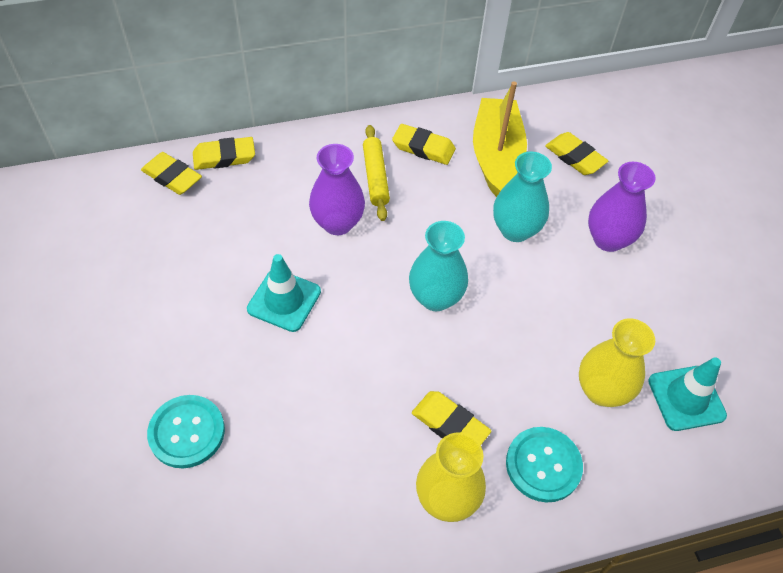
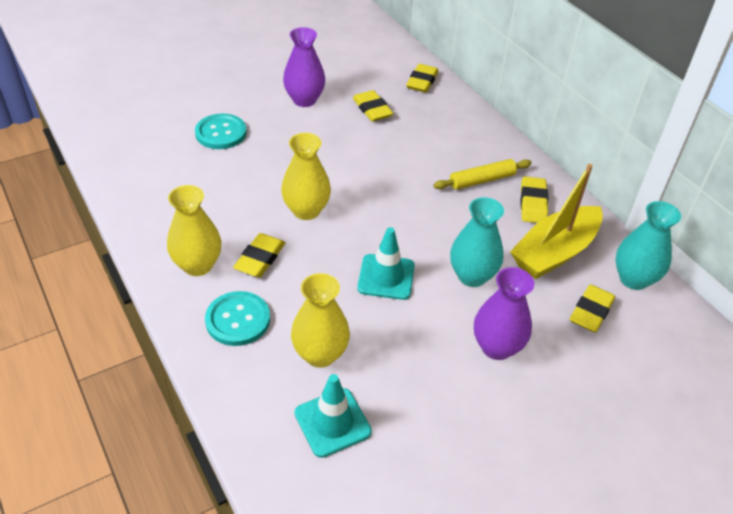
camera: 75 degrees right, 10 degrees down
yellow eraser [193,137,255,170] -> yellow eraser moved to [353,90,393,121]
turquoise traffic cone [247,254,321,332] -> turquoise traffic cone moved to [357,227,415,300]
purple vase [309,144,365,235] -> purple vase moved to [283,27,325,107]
turquoise vase [409,221,468,311] -> turquoise vase moved to [615,201,681,290]
yellow boat [473,81,527,197] -> yellow boat turned 150 degrees clockwise [510,164,603,279]
none -> yellow vase [281,133,331,220]

